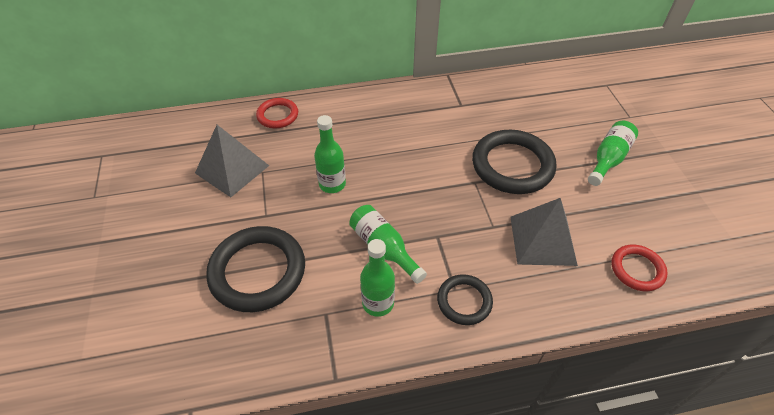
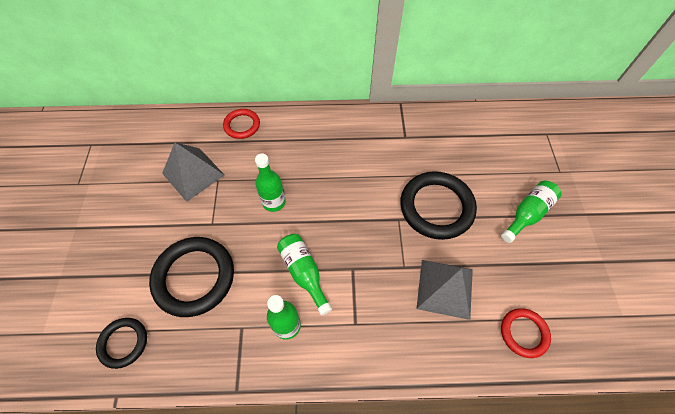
camera: 10 degrees right, 10 degrees up
black ring [437,274,493,325] -> black ring moved to [96,318,147,369]

